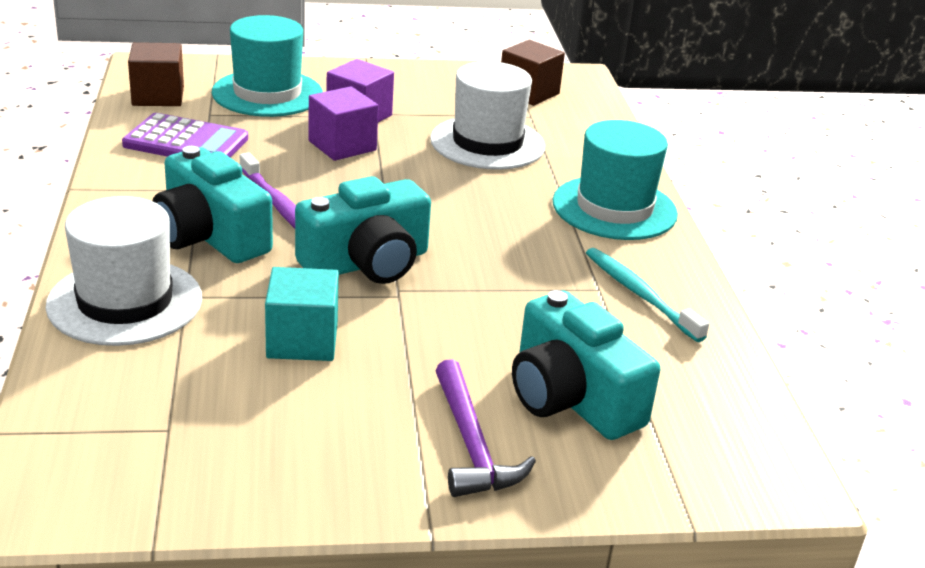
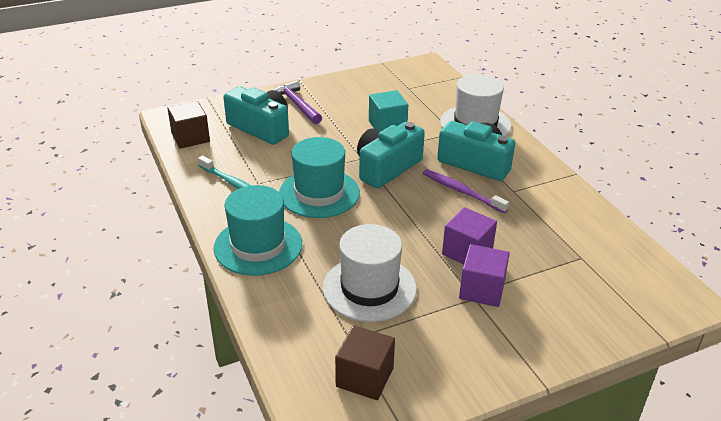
camera: 165 degrees right, 5 degrees up
purple calculator [122,113,248,158] -> none
brown cube [128,42,184,106] -> brown cube moved to [167,101,210,149]
turquoise hat [212,15,323,117] -> turquoise hat moved to [279,137,360,218]

